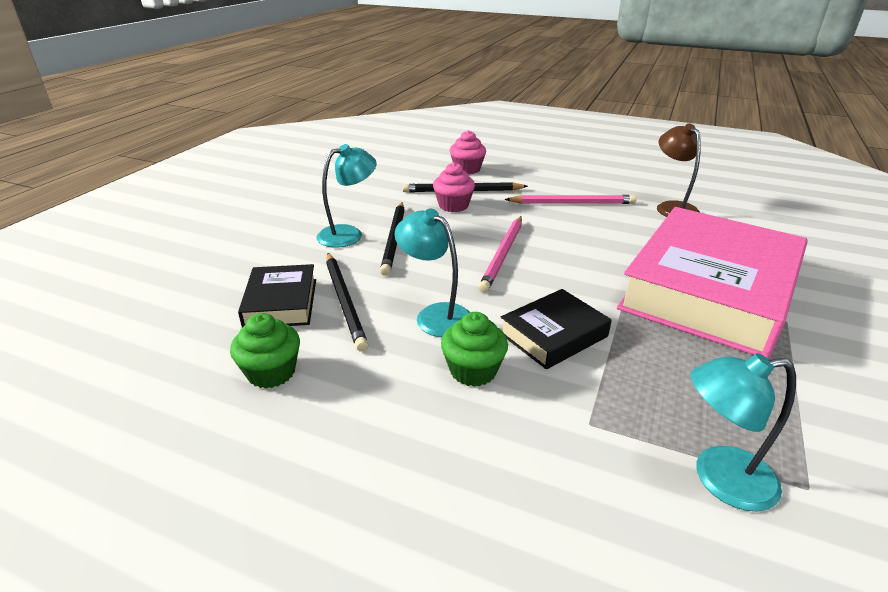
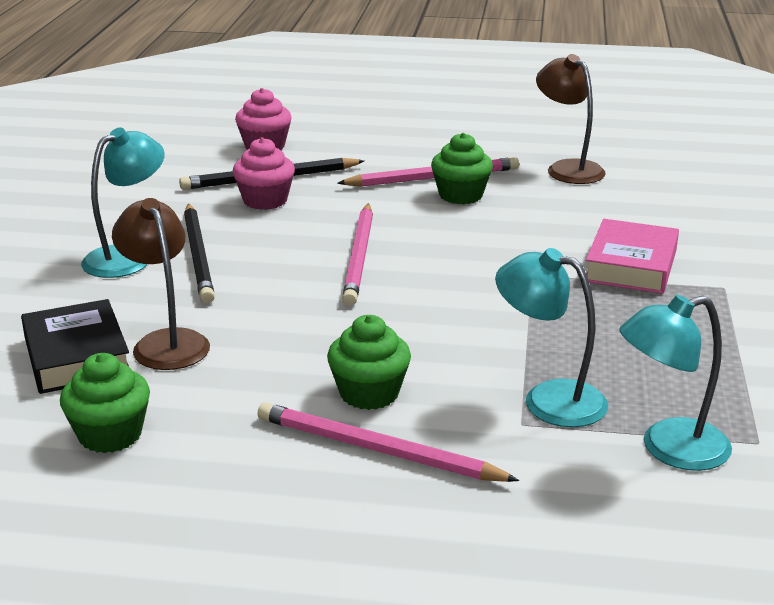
camera: 15 degrees left, 5 degrees down
black pencil [326,253,369,352] -> brown lamp [112,198,210,370]
turquoise lamp [395,209,470,337] -> turquoise lamp moved to [495,248,608,427]
black book [501,289,612,369] -> none
pink book [617,207,808,358] -> pink book [586,219,679,294], size x0.45
none -> pink pencil [257,402,519,482]
none -> green cupcake [431,133,493,204]

